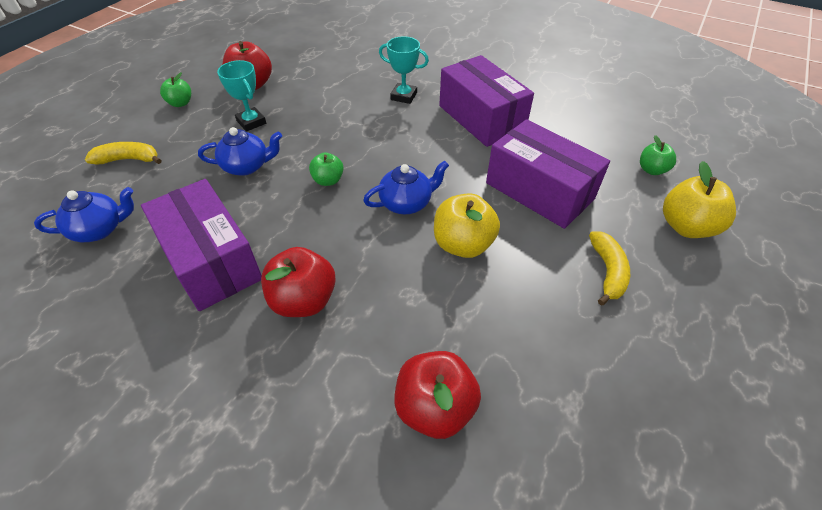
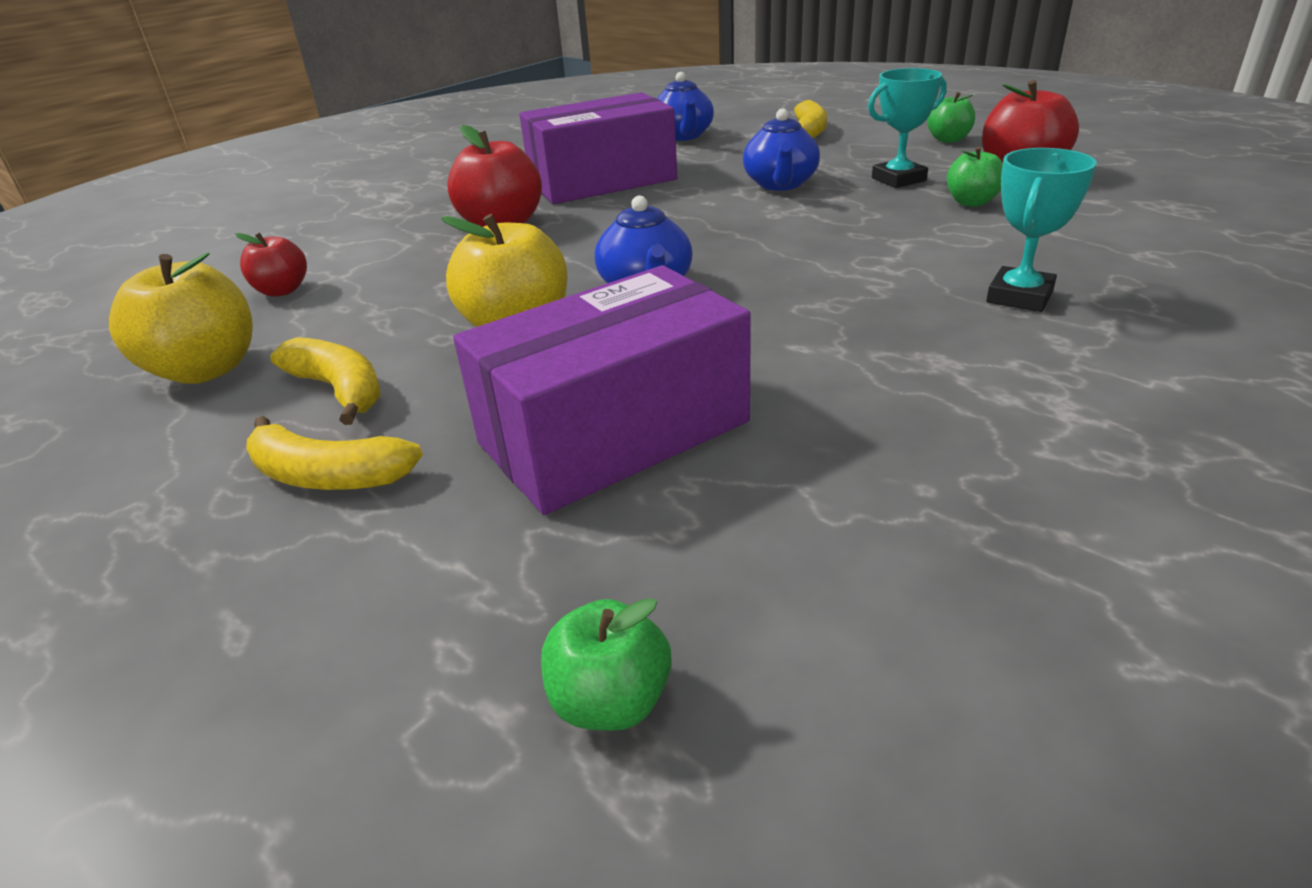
camera: 105 degrees right, 15 degrees down
green apple [309,153,344,186] -> green apple moved to [947,147,1003,207]
red apple [394,351,481,439] -> red apple [235,233,307,297], size x0.59
purple box [439,55,534,147] -> none
yellow apple [663,161,736,238] -> yellow apple moved to [109,252,253,384]
none -> yellow banana [270,337,381,425]

